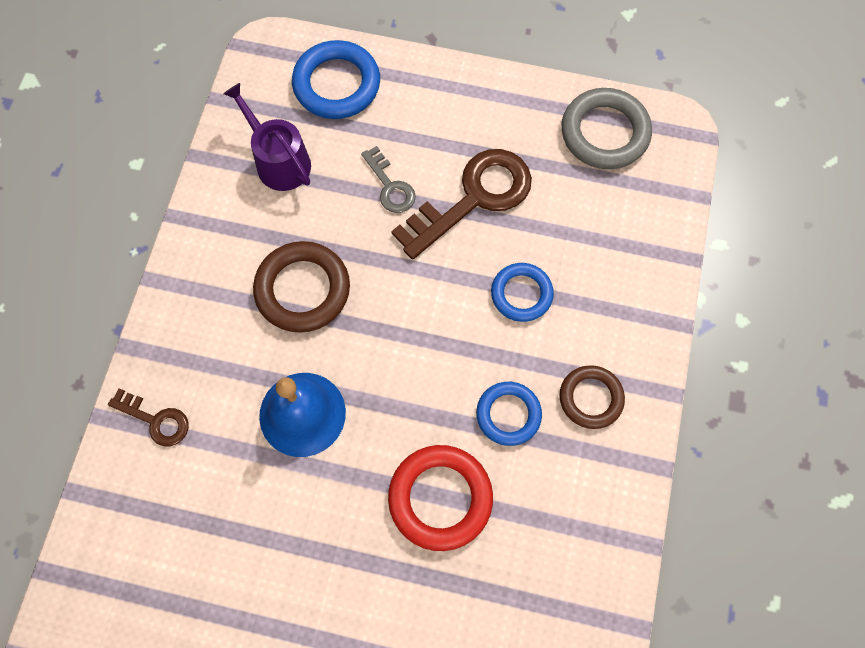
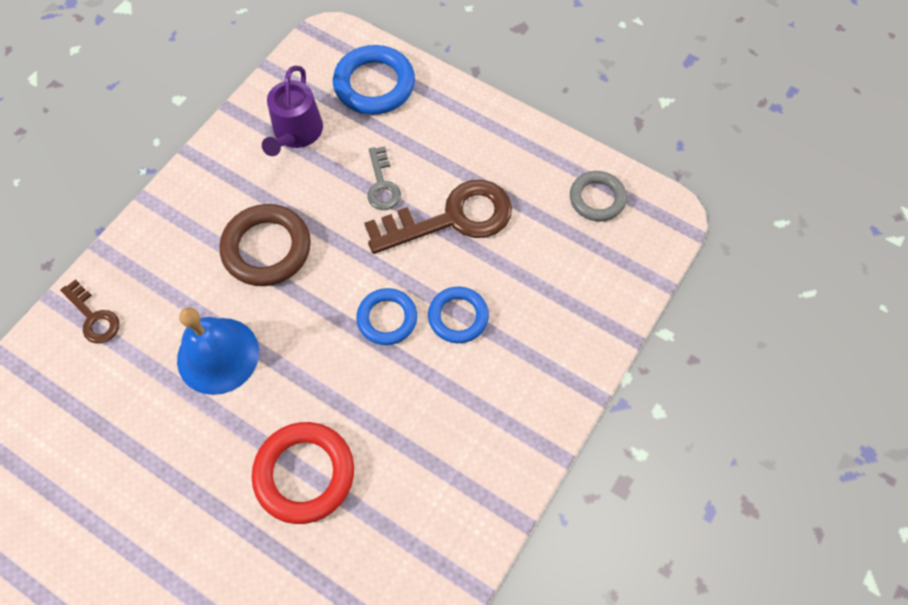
camera: 20 degrees right, 5 degrees down
purple watering can [223,83,311,191] -> purple watering can turned 150 degrees counterclockwise [262,65,323,156]
blue ring [476,382,542,446] -> blue ring moved to [356,288,417,345]
brown ring [560,365,625,429] -> none
grey ring [561,88,652,169] -> grey ring [570,171,627,221], size x0.65

